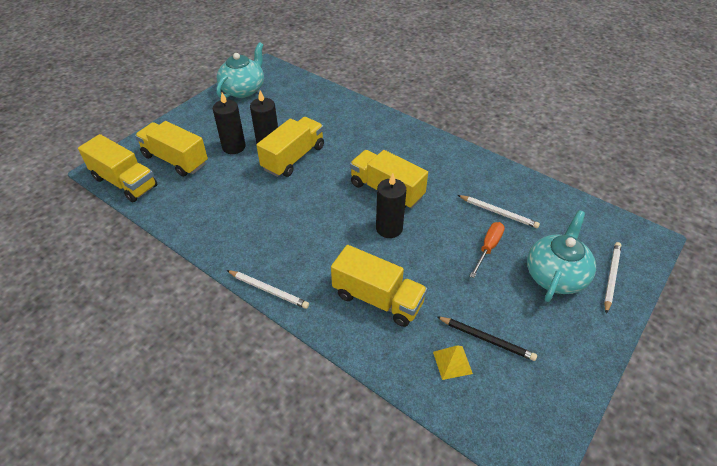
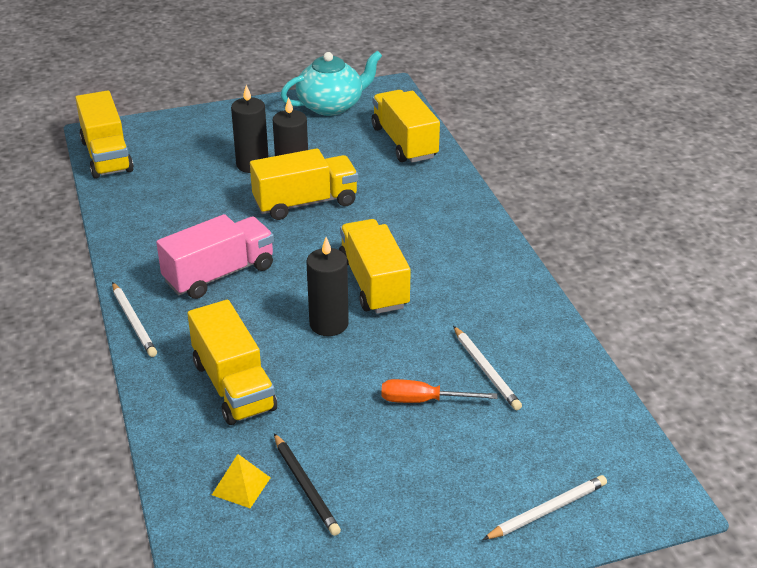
camera: 35 degrees right, 10 degrees down
yellow truck [135,121,208,177] -> yellow truck moved to [372,90,440,163]
orange screwdriver [470,222,505,278] -> orange screwdriver turned 150 degrees counterclockwise [381,379,498,403]
turquoise teapot [527,210,596,302] -> none
none -> pink truck [156,214,274,299]

